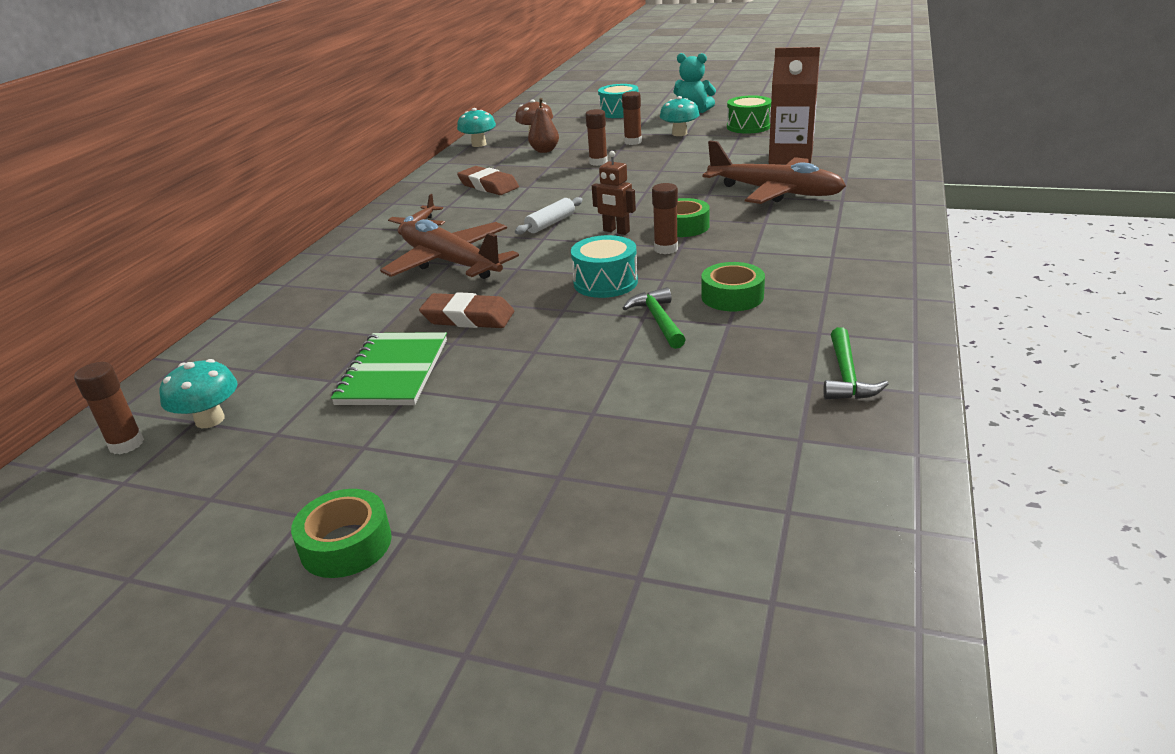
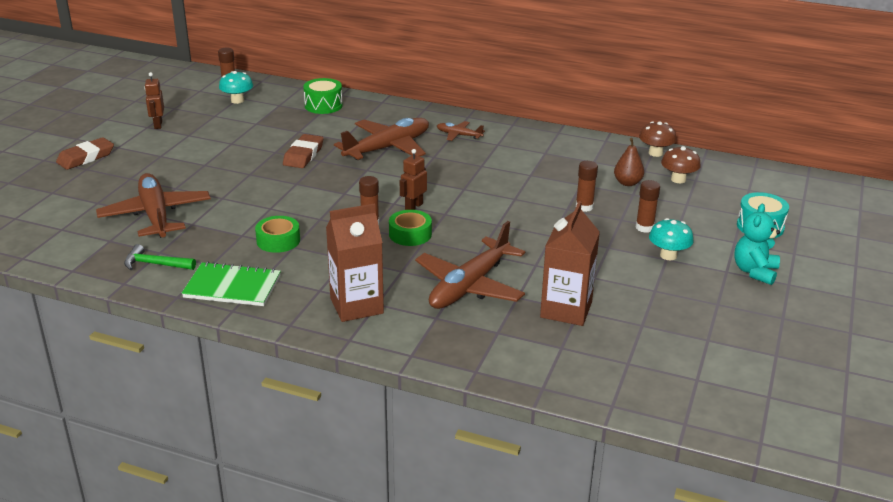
camera: 90 degrees right, 0 degrees up
green tape [291,489,392,578] -> none
green notebook [331,332,447,405] -> green notebook moved to [182,262,281,306]
turquoise mushroom [457,108,496,147] -> brown mushroom [639,121,677,157]
brown eraser [457,166,519,195] -> brown eraser moved to [56,137,114,170]
white rolling pin [515,197,583,235] -> none
turquoise drum [571,235,638,298] -> none
green hammer [623,287,686,349] -> none
green drum [727,95,771,134] -> green drum moved to [303,78,343,114]
none -> brown plane [96,173,211,238]
none -> brown robot [144,72,164,129]
none -> brown carton [326,203,384,322]

